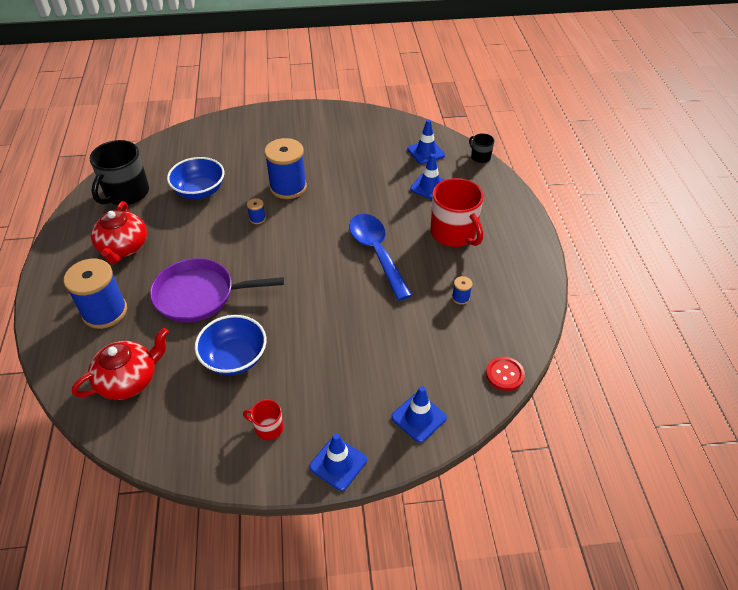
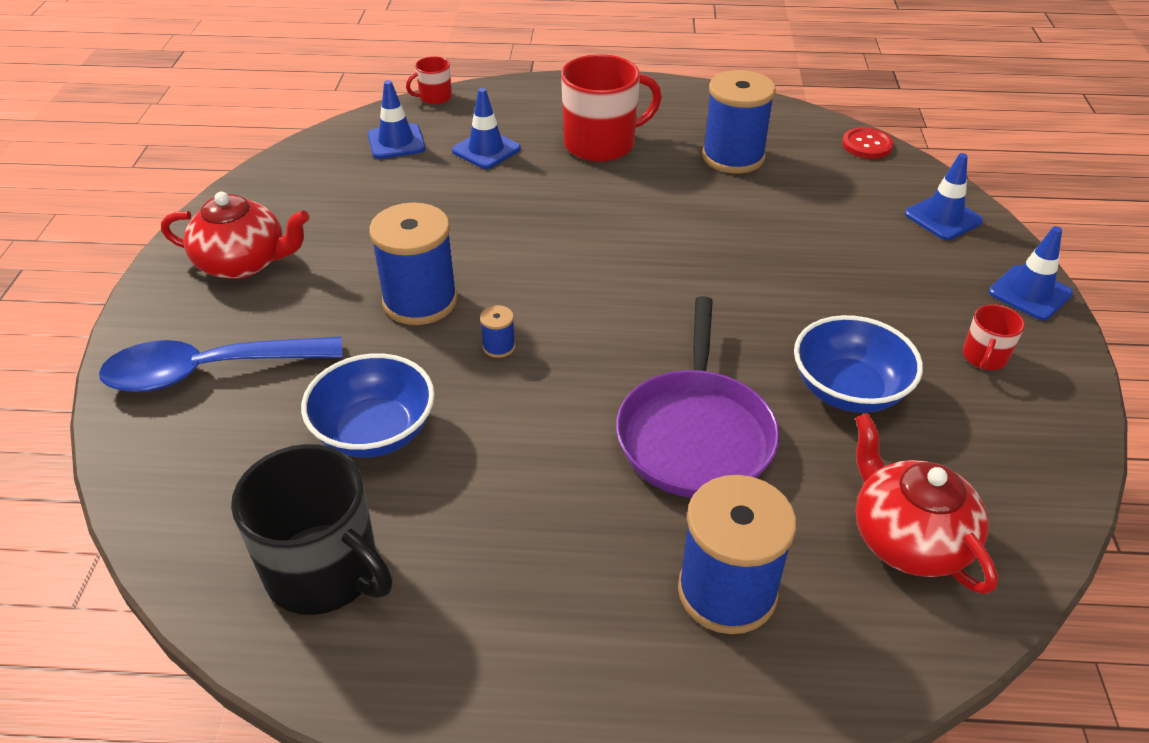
camera: 80 degrees left, 5 degrees down
red teapot [91,201,147,264] -> red teapot moved to [161,192,310,279]
blue spoon [349,214,412,301] -> blue spoon moved to [99,337,343,392]
blue spool [452,276,473,305] -> blue spool [702,70,776,174], size x2.39
black mug [469,133,494,163] -> red mug [406,56,452,104]

